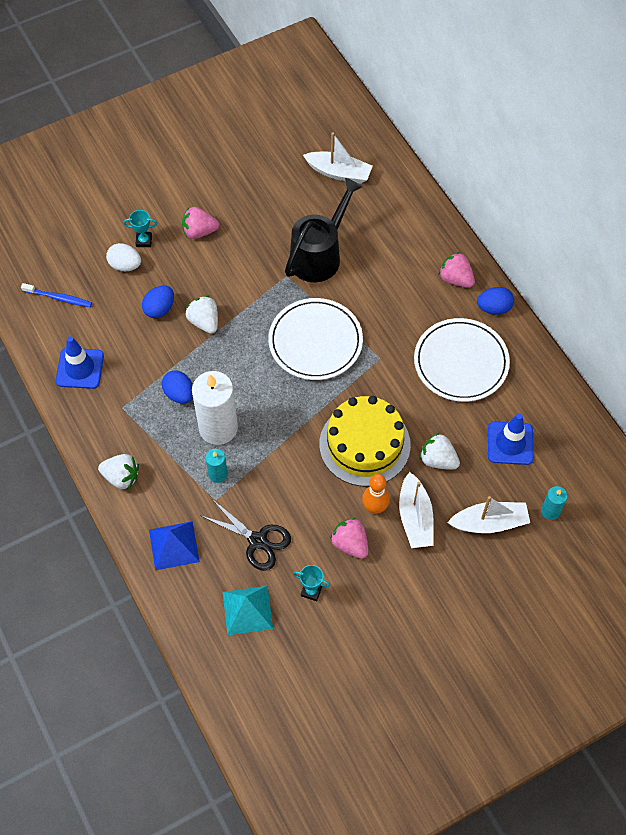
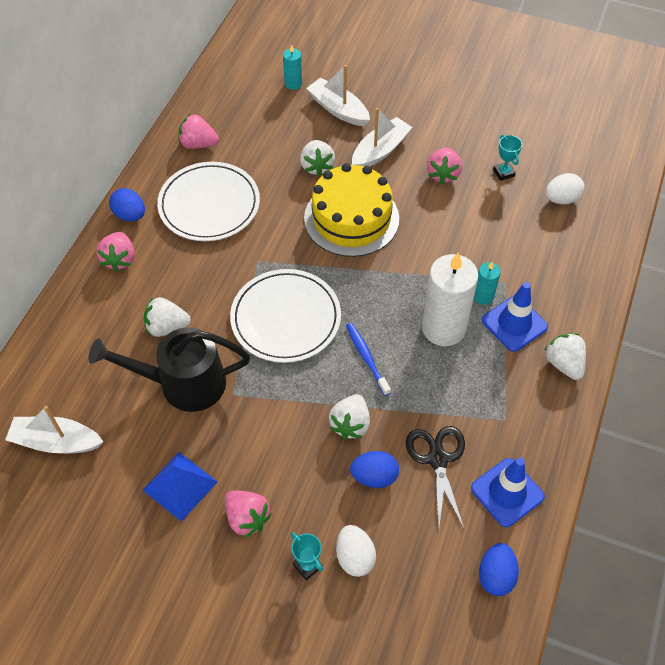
camera: 130 degrees left, 5 degrees down
blue toothbrush [21,283,92,307] -> blue toothbrush moved to [346,323,391,396]
blue pyramid [149,521,200,571] -> blue pyramid moved to [143,452,218,522]
blue egg [162,370,193,404] -> blue egg moved to [479,543,519,596]
black scissors [201,499,291,571] -> black scissors moved to [406,426,465,530]
turquoise pyramid [223,586,273,635] -> white egg [546,173,584,204]
white boat [303,132,373,184] -> white boat turned 60 degrees counterclockwise [5,406,104,454]
orange bowling pin [362,474,390,514] -> none
blue traffic cone [488,413,534,465] -> blue traffic cone moved to [482,282,548,352]
none -> white strawberry [144,297,191,337]
none -> pink strawberry [178,114,219,149]

